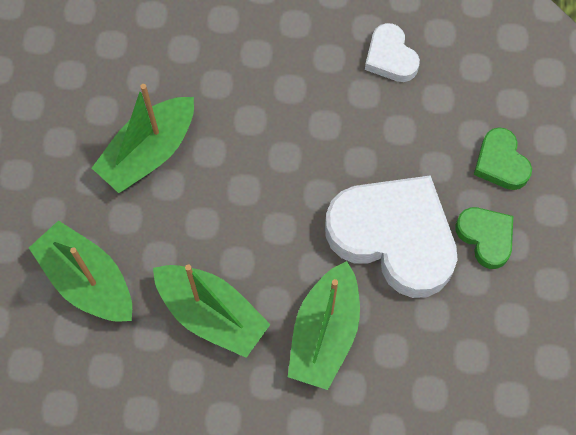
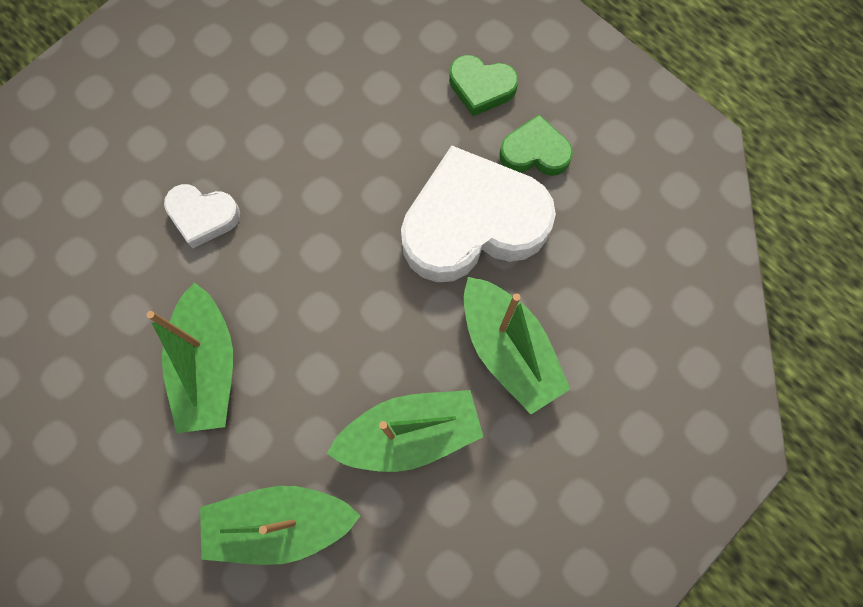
camera: 50 degrees left, 5 degrees up
white heart [365,23,420,82] -> white heart moved to [164,184,240,248]

